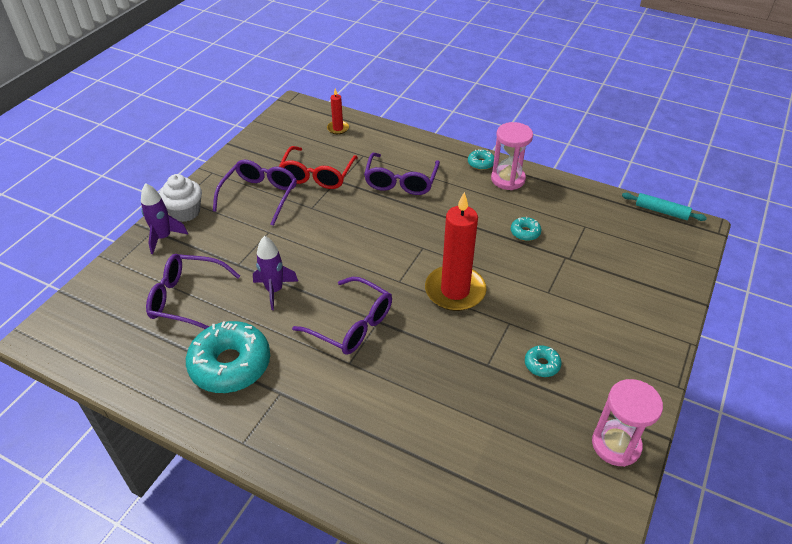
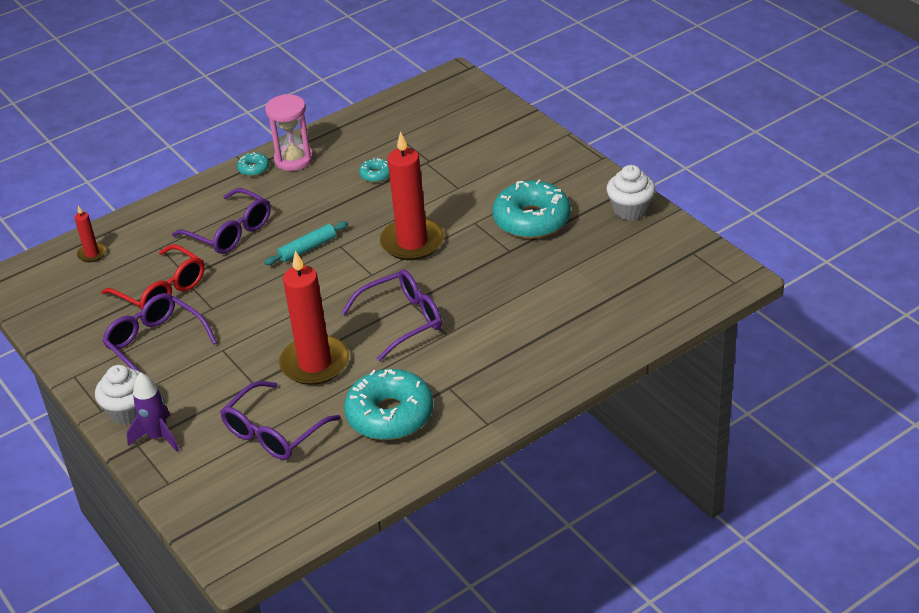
camera: 60 degrees left, 5 degrees down
purple rocket [253,236,298,310] -> red candle [279,250,349,385]
turquoise donut [525,345,562,377] -> turquoise donut [492,180,571,239], size x2.26
pink hourglass [592,379,663,467] -> white cupcake [607,165,655,220]
turquoise rolling pin [622,193,707,221] -> turquoise rolling pin moved to [264,221,348,265]

